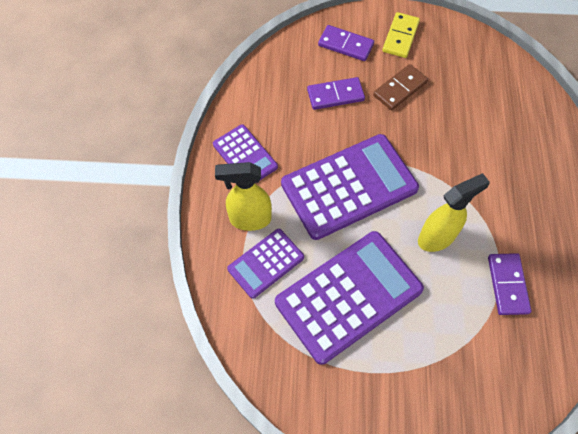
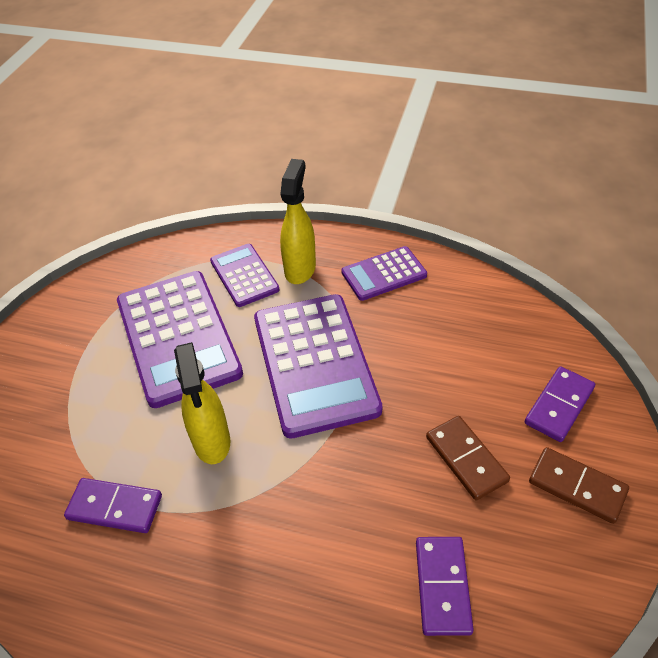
camera: 105 degrees right, 15 degrees down
purple domino [307,77,365,110] -> purple domino moved to [416,537,474,636]
yellow domino [382,12,420,58] -> brown domino [529,447,629,524]

